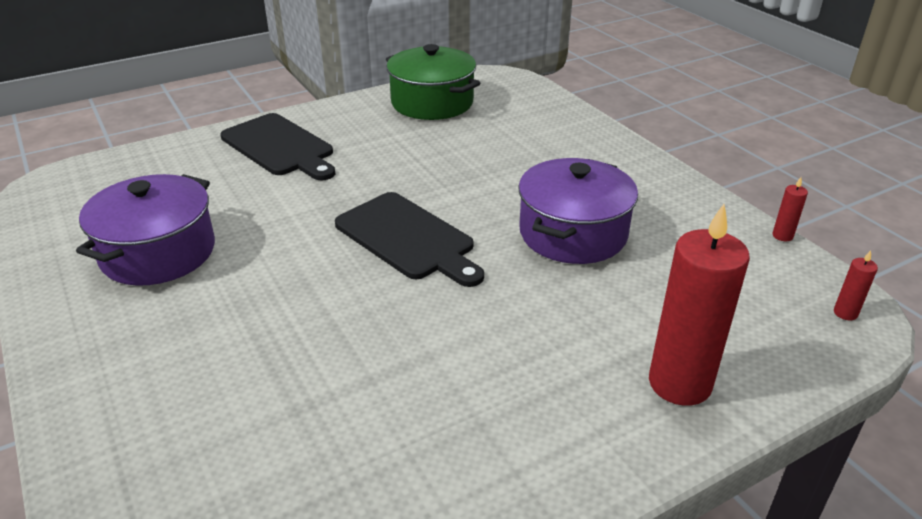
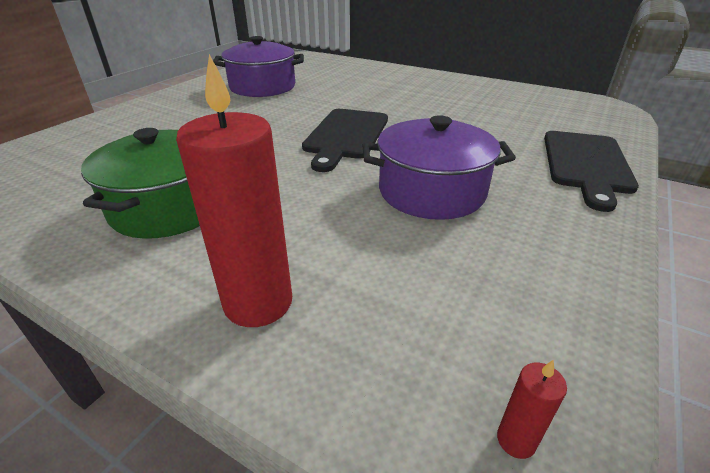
camera: 60 degrees right, 0 degrees up
black cutting board [220,113,335,181] -> black cutting board moved to [544,131,639,212]
green pot [386,44,480,120] -> green pot moved to [81,128,200,239]
red candle [772,177,808,241] -> none

